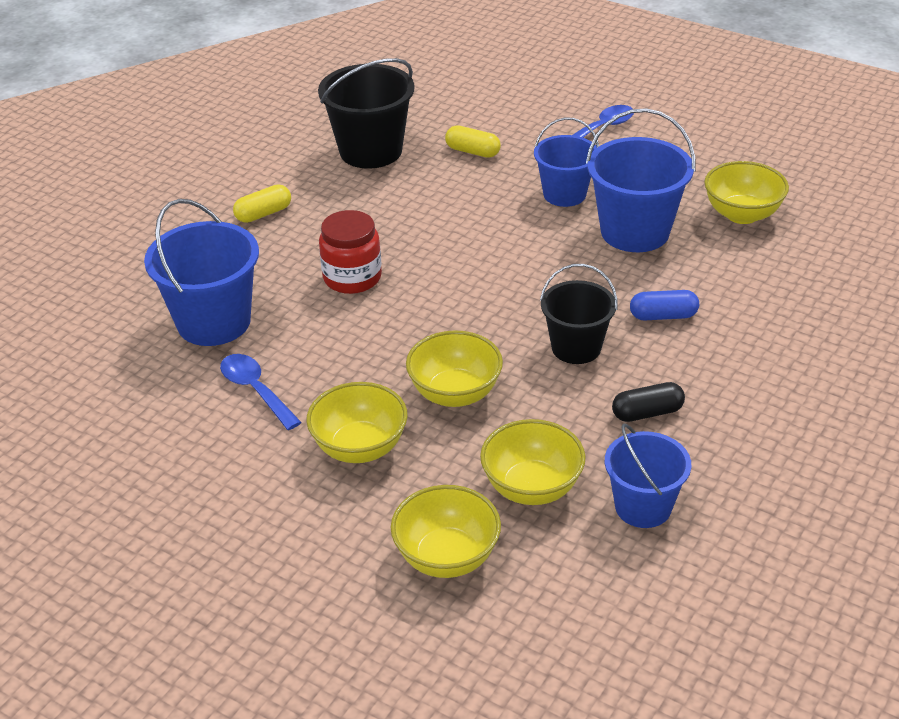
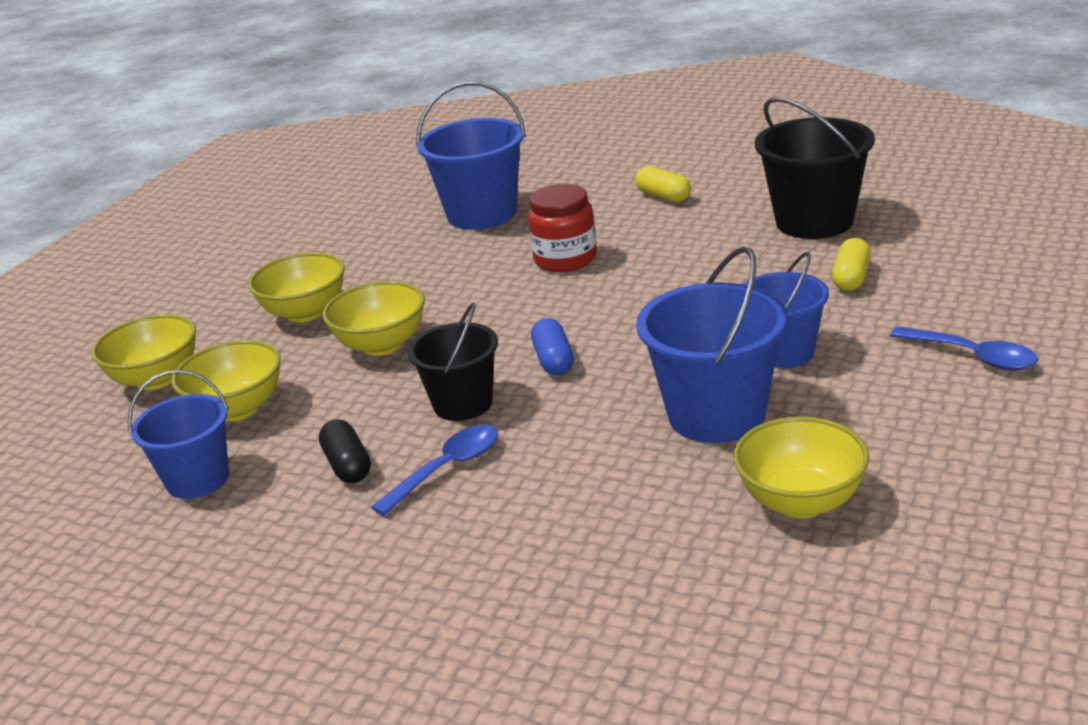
camera: 85 degrees right, 10 degrees down
blue spoon [220,354,302,430] -> blue spoon moved to [371,425,498,516]
blue capsule [630,290,699,320] -> blue capsule moved to [531,318,574,375]

